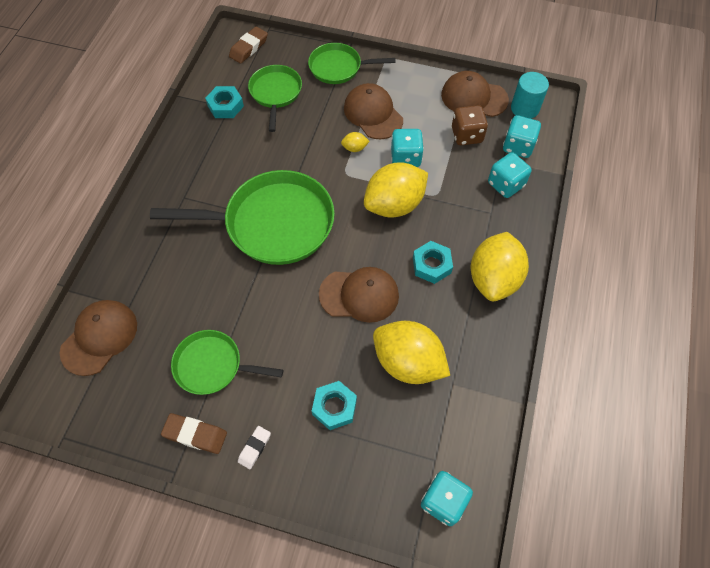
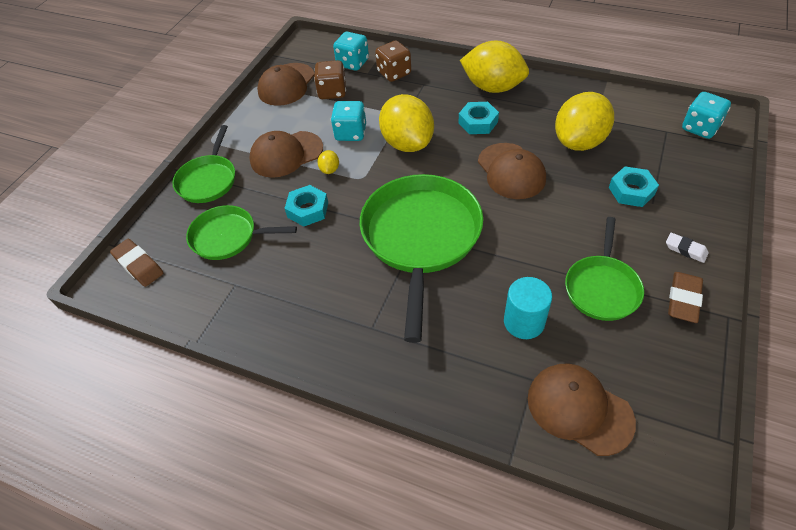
camera: 80 degrees left, 10 degrees down
turquoise nut [205,86,244,118] -> turquoise nut moved to [285,185,328,226]
brown cap [319,267,399,323] -> brown cap turned 150 degrees clockwise [478,143,546,199]
turquoise dice [488,152,532,198] -> brown dice [375,40,411,82]
turquoise cylinder [511,72,549,119] -> turquoise cylinder moved to [504,277,552,339]

